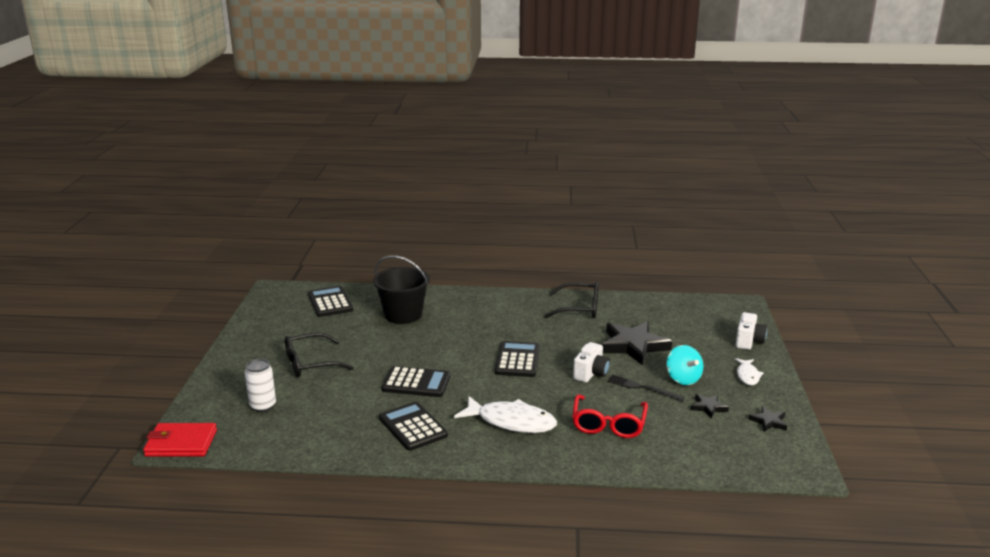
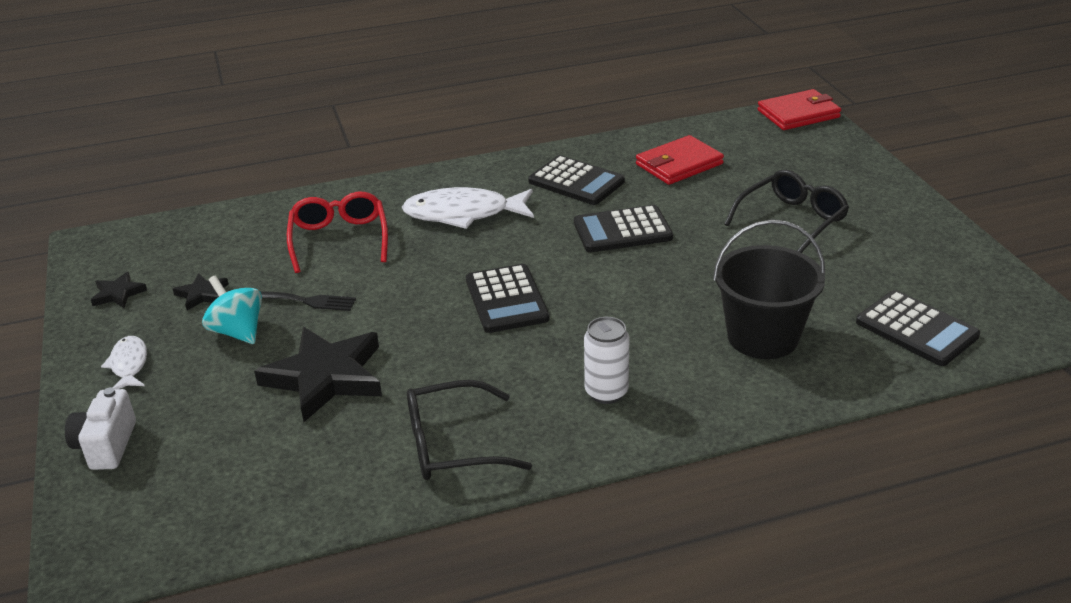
camera: 160 degrees right, 10 degrees up
white can [245,359,276,412] -> white can moved to [584,317,629,404]
white camera [573,342,610,383] -> none
none -> red wallet [636,135,724,185]

